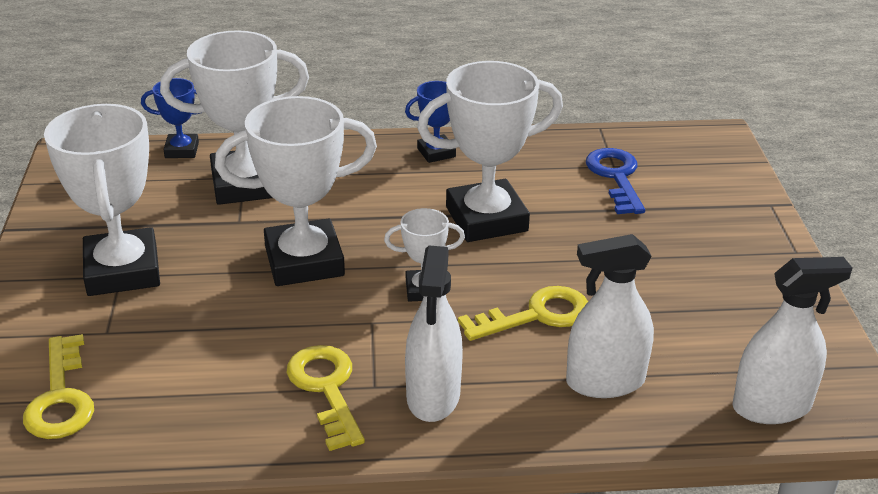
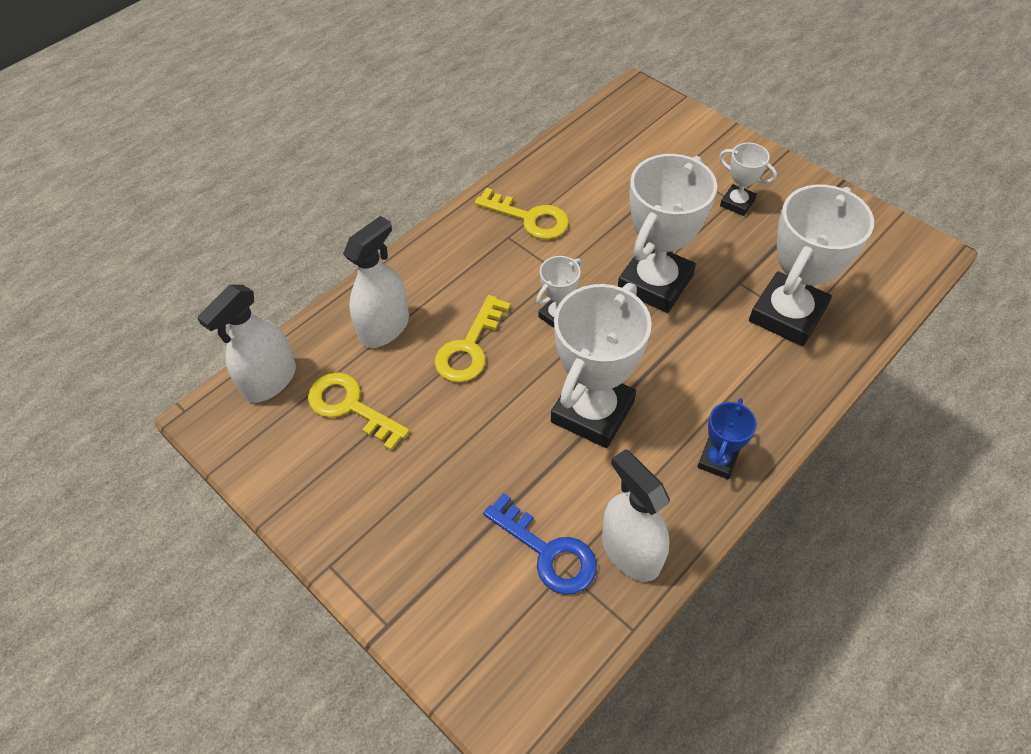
camera: 140 degrees right, 20 degrees up
yellow key [23,334,94,439] -> yellow key moved to [308,372,409,451]
white trophy [44,104,160,296] -> white trophy [719,143,777,216], size x0.50
blue trophy [141,78,200,158] -> none
white spray bottle [405,246,463,422] -> white spray bottle moved to [602,449,670,582]

